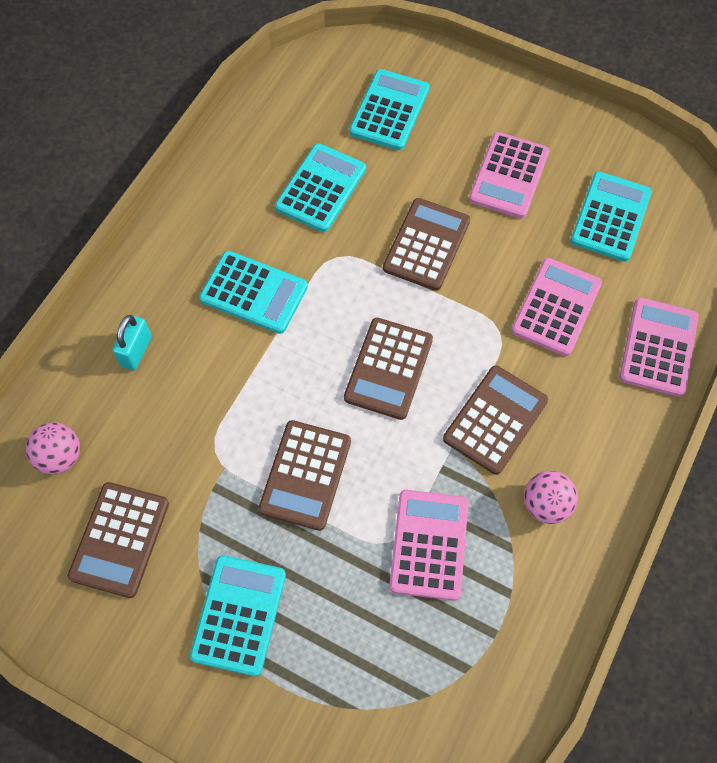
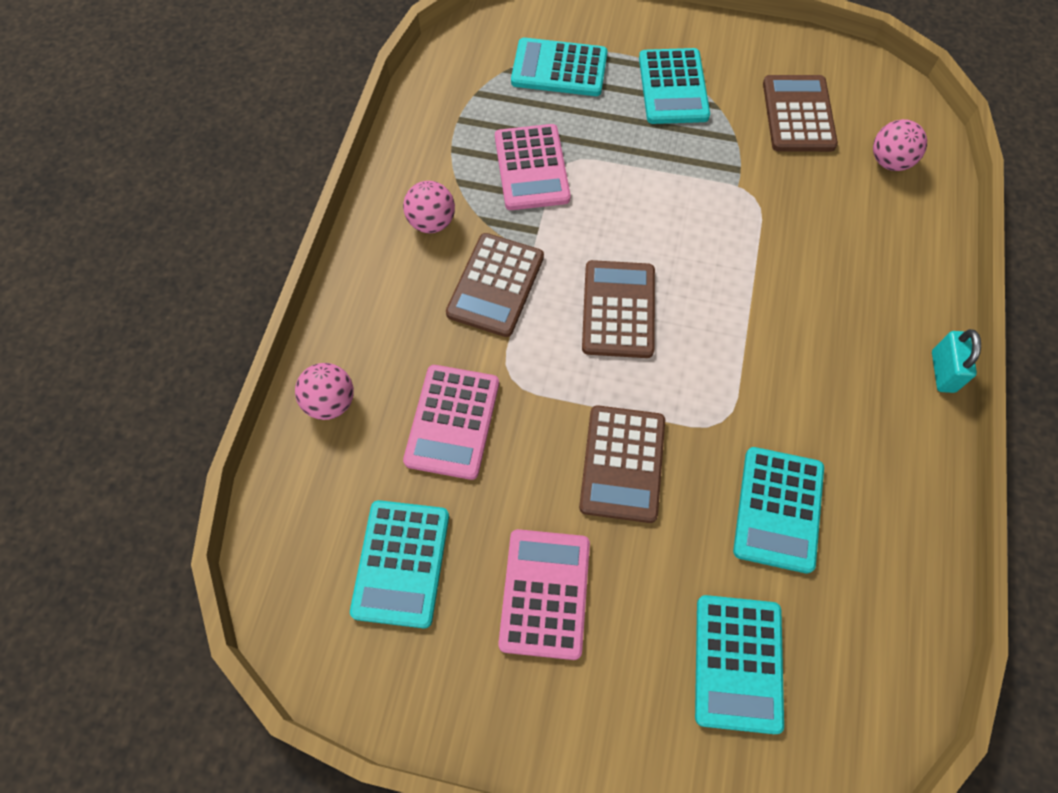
camera: 165 degrees right, 0 degrees up
turquoise padlock [112,315,152,370] -> turquoise padlock moved to [932,329,981,393]
turquoise calculator [199,251,308,334] -> turquoise calculator moved to [511,37,607,96]
brown calculator [258,420,351,531] -> none
pink calculator [619,297,699,397] -> pink ball [295,363,354,420]

